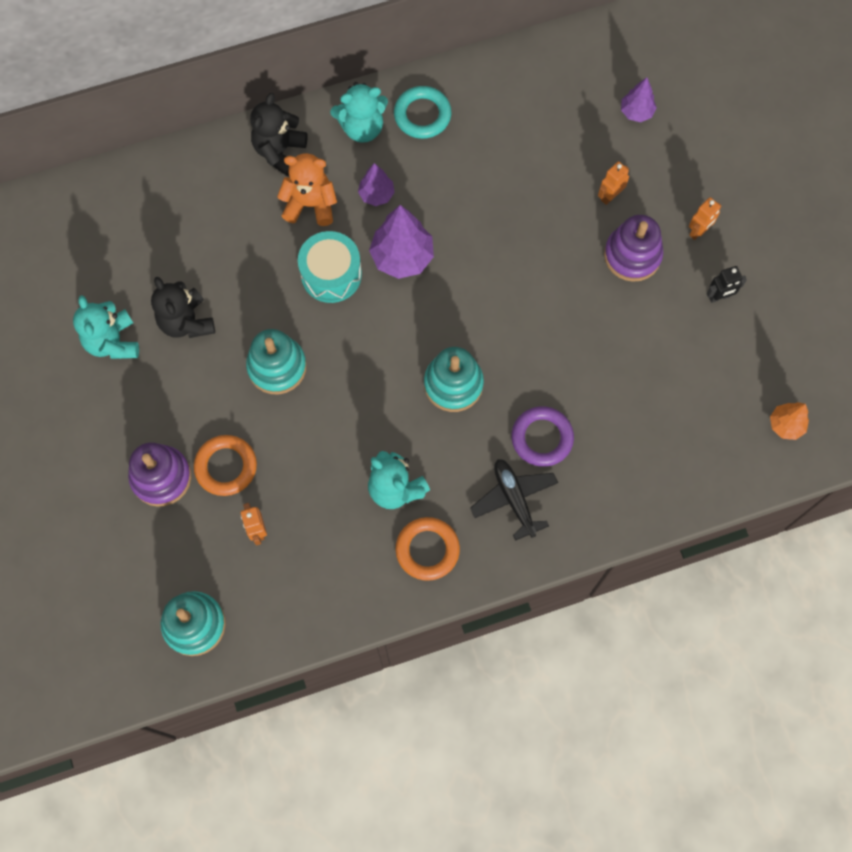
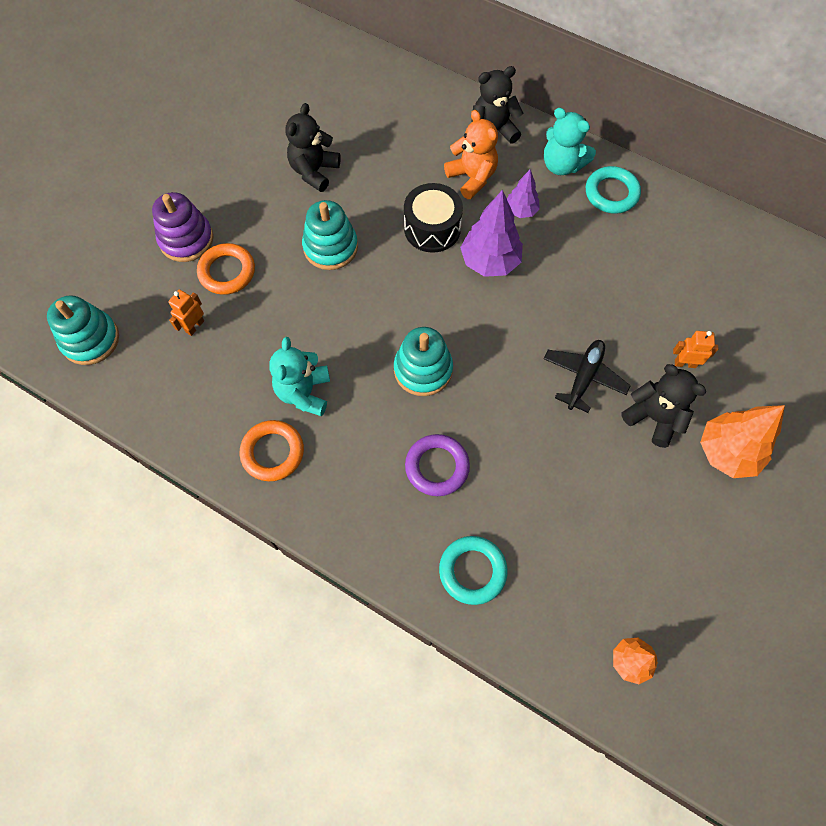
camera: 50 degrees right, 5 degrees down
turquoise teddy bear [73,295,139,359] -> none
turquoise drum [298,231,362,303] -> black drum [404,183,463,253]
black plane [470,459,558,541] -> black plane moved to [543,340,631,413]
purple stacking toy [604,215,663,282] -> black teddy bear [621,364,706,448]
purple tree [621,77,657,122] -> none
orange robot [689,197,722,240] -> orange tree [700,405,785,478]
black robot [706,266,747,303] -> none
none -> turquoise ring [439,536,508,605]

